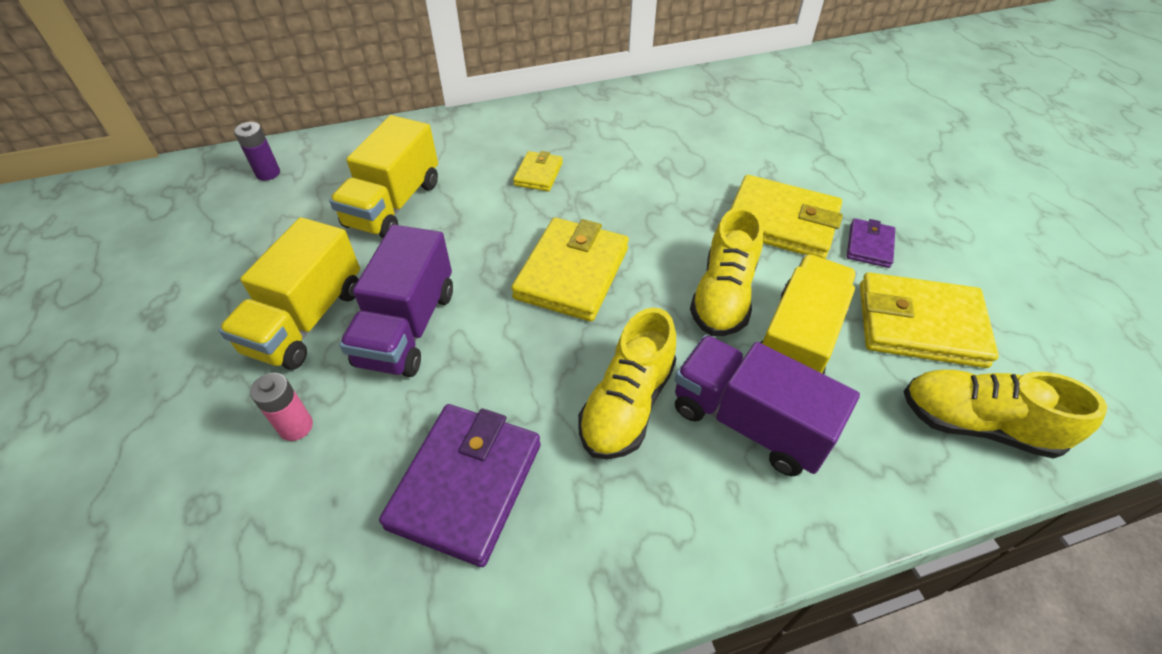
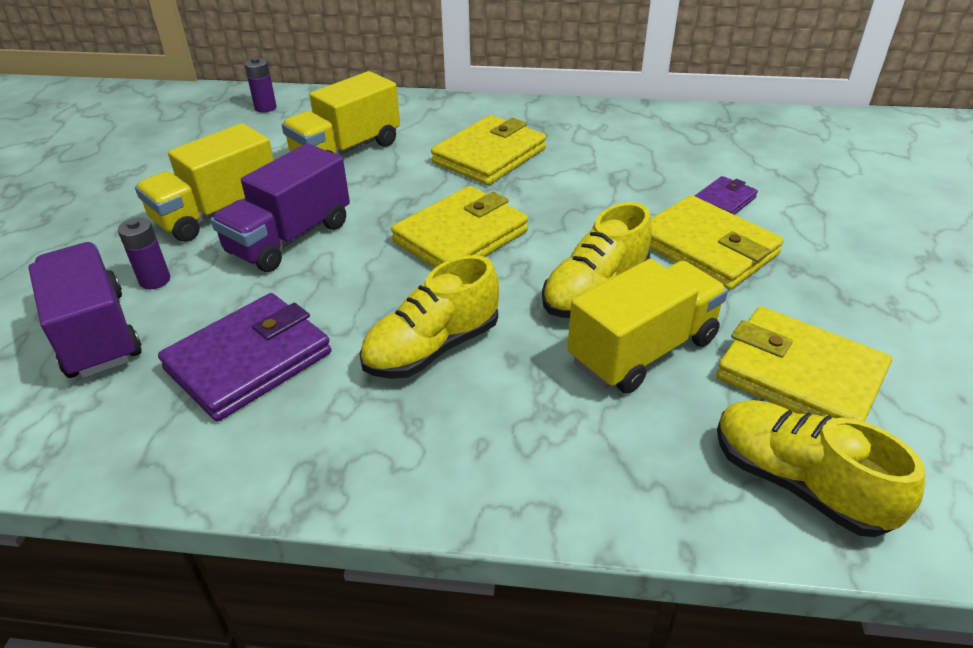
camera: 25 degrees right, 10 degrees down
pink battery [250,373,313,441] -> purple battery [118,218,170,289]
yellow wallet [513,151,563,191] -> yellow wallet [431,115,546,185], size x1.94
purple truck [675,335,860,476] -> purple truck moved to [28,242,142,378]
purple wallet [847,218,895,268] -> purple wallet moved to [695,176,758,215]

